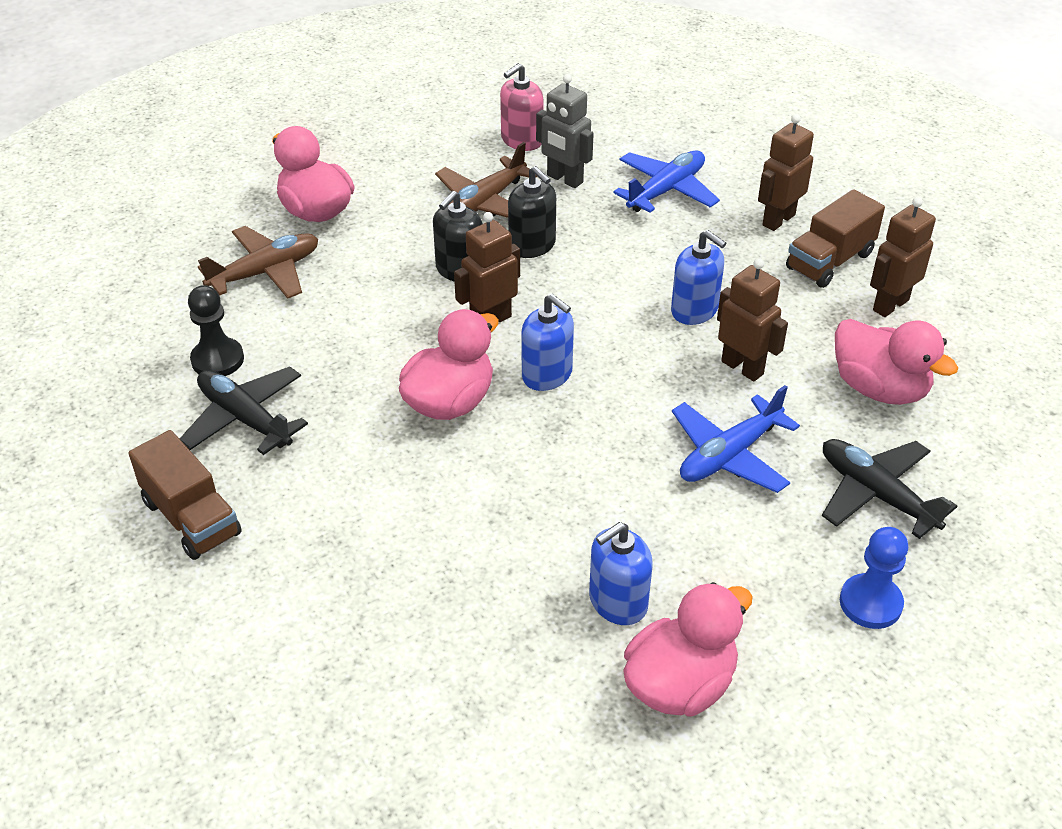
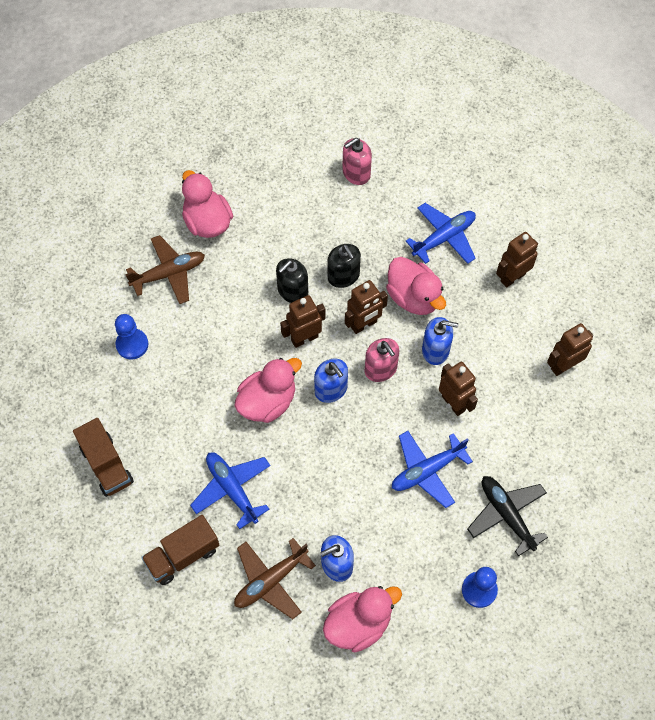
camera: 10 degrees right, 20 degrees up
black plane [180,366,308,455] -> none
black pawn [188,285,244,376] -> blue pawn [115,314,148,360]
brown plane [435,142,538,218] -> brown plane moved to [234,538,316,619]
grey robot [536,74,594,188] -> none
blue soap dispenser [671,230,726,325] -> blue soap dispenser turned 45 degrees counterclockwise [422,317,458,365]
brown truck [786,189,885,288] -> brown truck moved to [141,515,220,585]
pink duck [835,319,958,405] -> pink duck moved to [386,257,446,315]
none -> blue plane [190,452,271,529]
none -> brown robot [345,280,388,334]
none -> pink soap dispenser [365,338,399,382]

